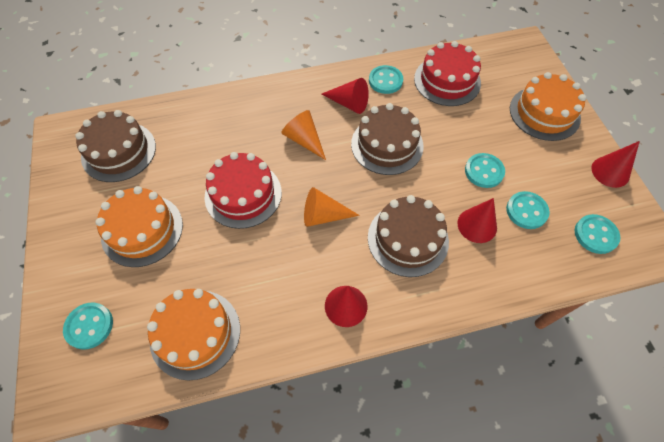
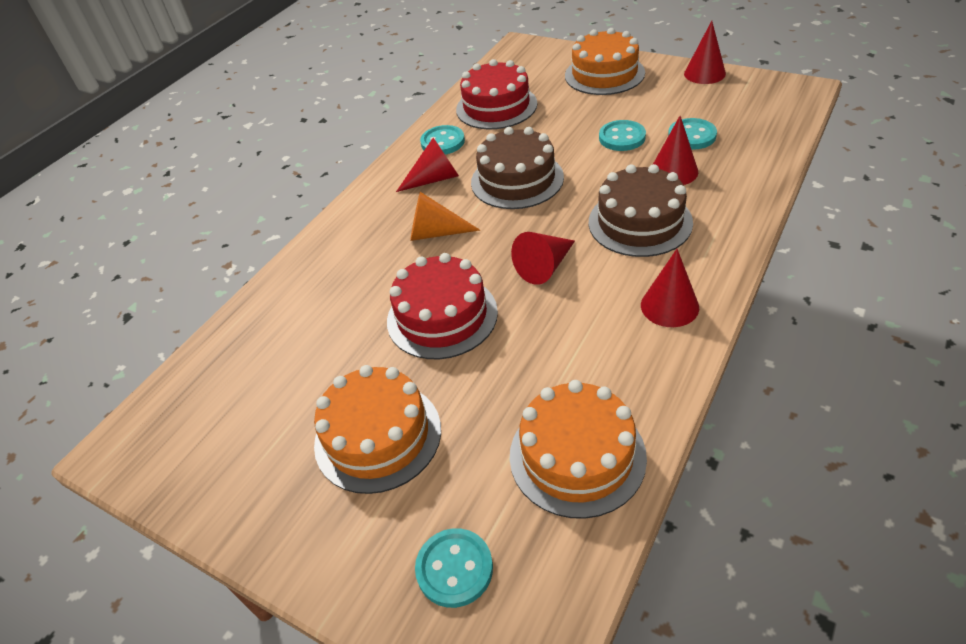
camera: 40 degrees left, 15 degrees down
brown cake [75,110,156,182] -> none
orange cone [304,187,360,227] -> red cone [511,232,575,285]
turquoise button [575,214,620,254] -> none

